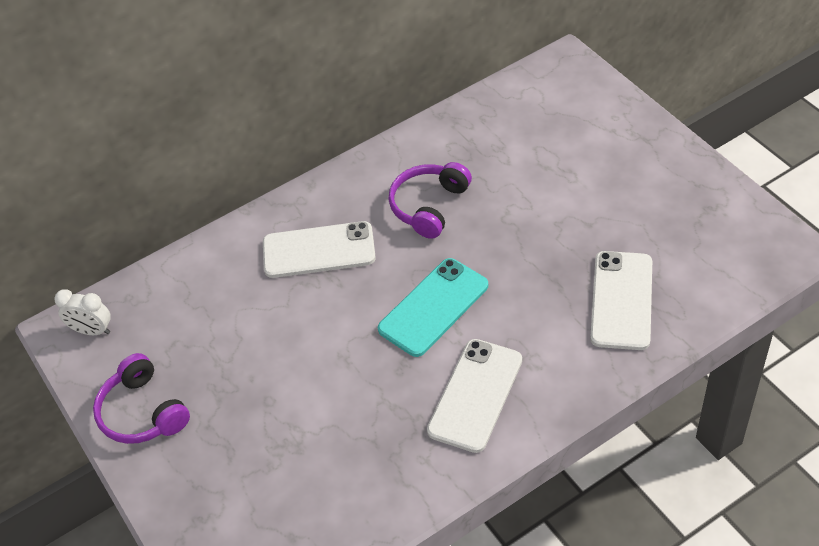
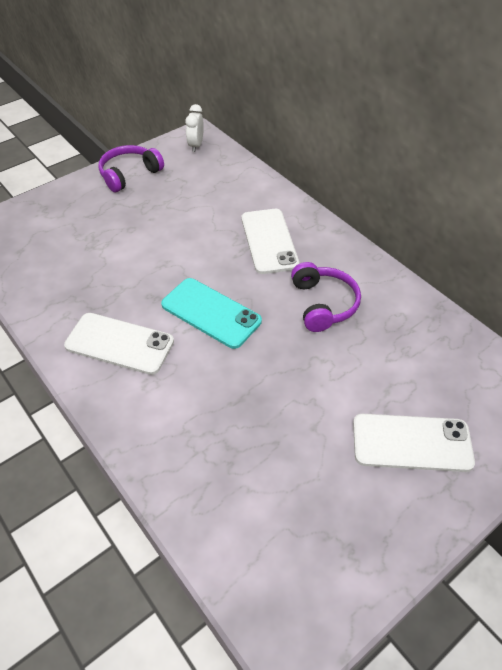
camera: 80 degrees right, 0 degrees up
purple headphones [388,162,472,239] -> purple headphones turned 60 degrees clockwise [291,262,361,332]
white phone [590,251,652,350] -> white phone moved to [353,414,475,472]

